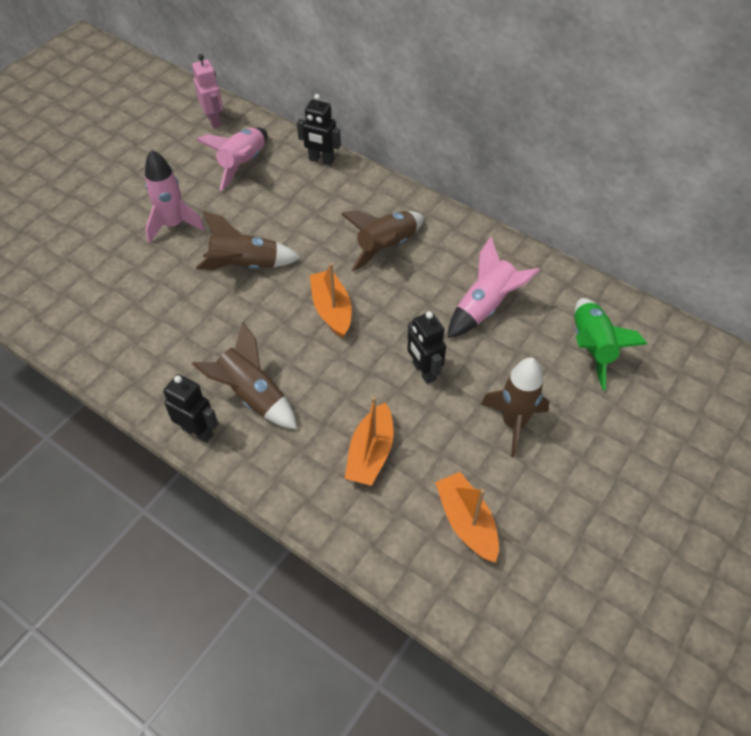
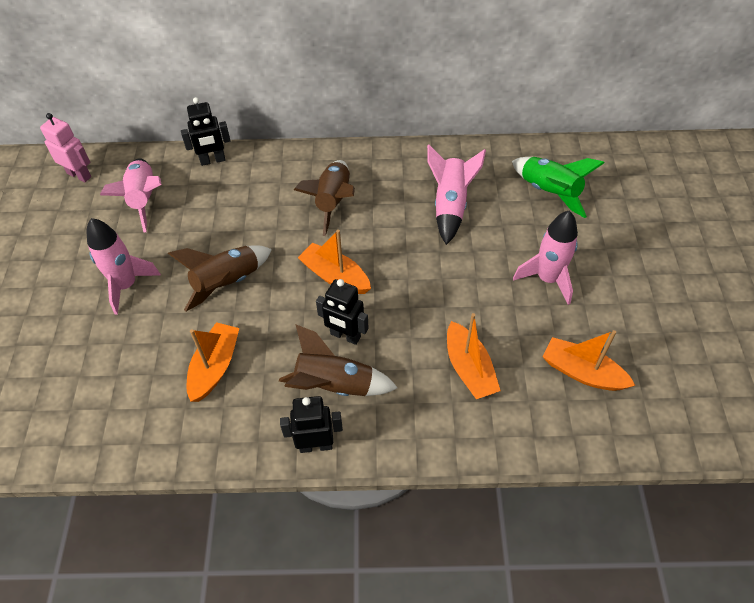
camera: 35 degrees left, 0 degrees up
black robot [407,311,446,384] -> black robot moved to [316,279,369,345]
brown rocket [481,358,549,457] -> pink rocket [513,211,578,305]
none -> orange boat [186,322,239,402]

